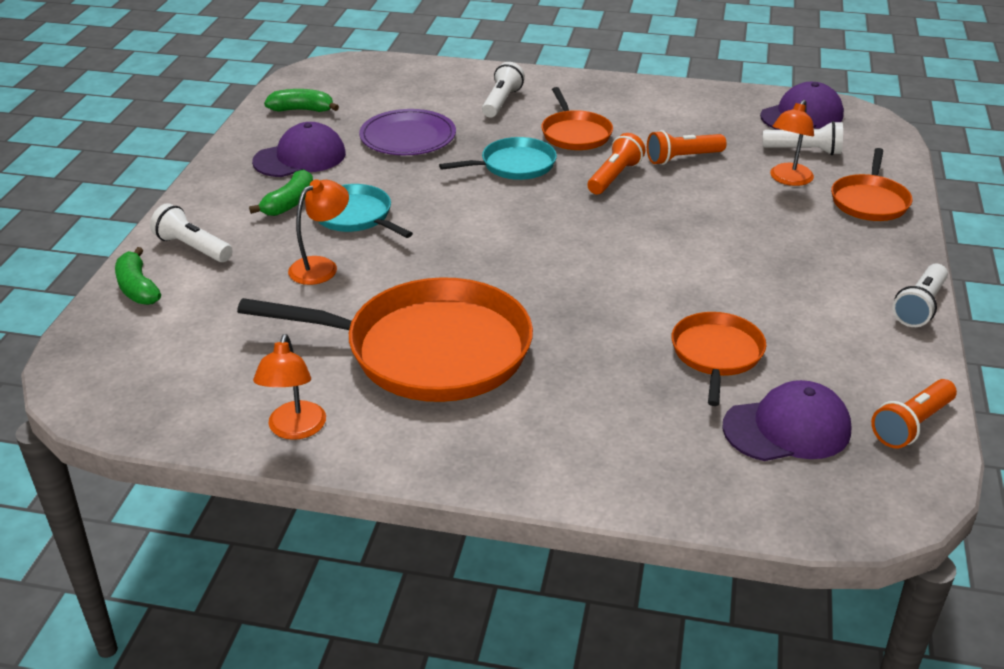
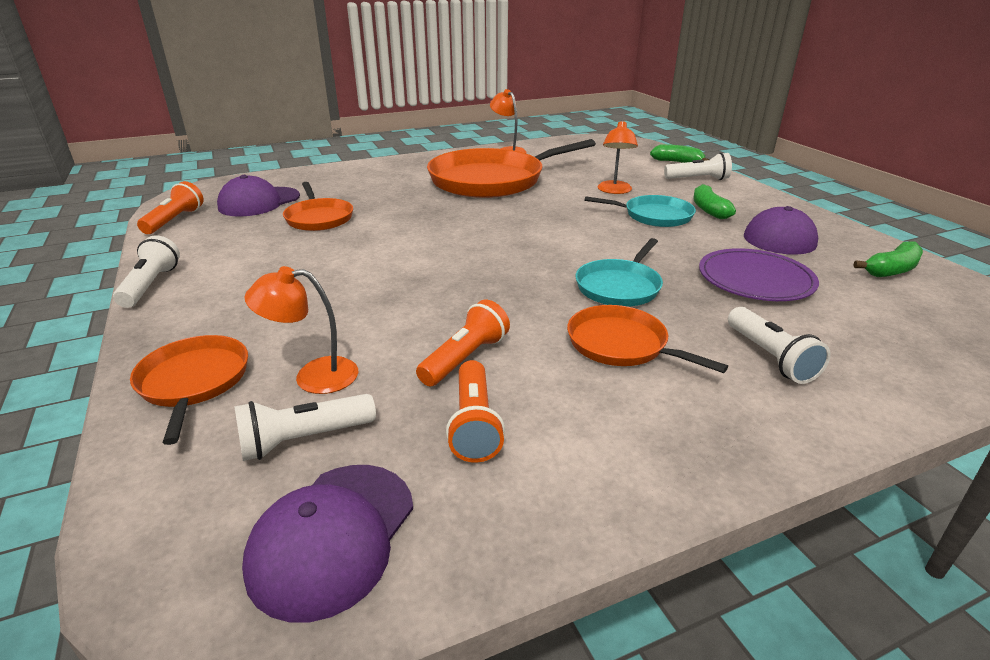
camera: 145 degrees right, 5 degrees down
orange flashlight [588,133,646,195] -> orange flashlight moved to [446,360,505,463]
orange lamp [770,100,814,186] -> orange lamp turned 90 degrees counterclockwise [244,266,358,394]

